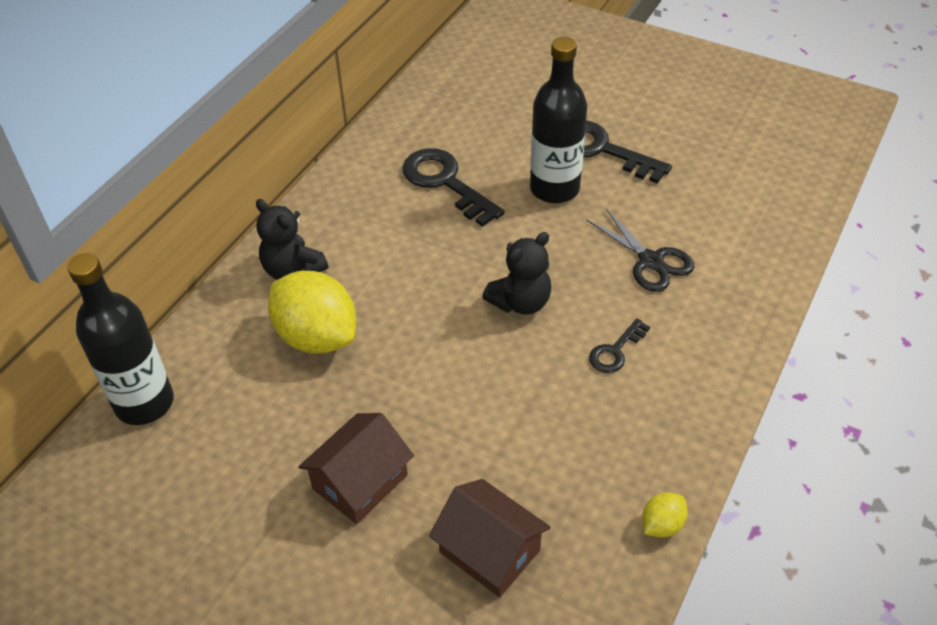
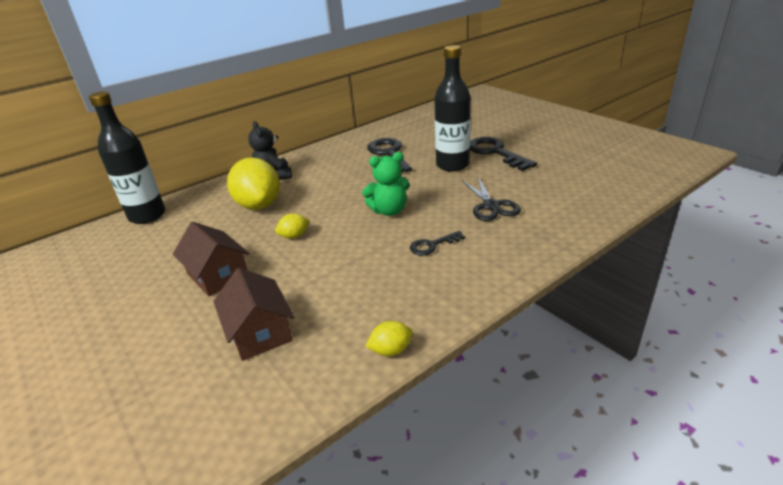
camera: 25 degrees right, 15 degrees down
brown house [298,413,414,524] -> brown house turned 75 degrees clockwise [173,222,249,297]
black teddy bear [482,232,551,315] -> green teddy bear [362,152,410,216]
none -> yellow lemon [275,213,310,239]

